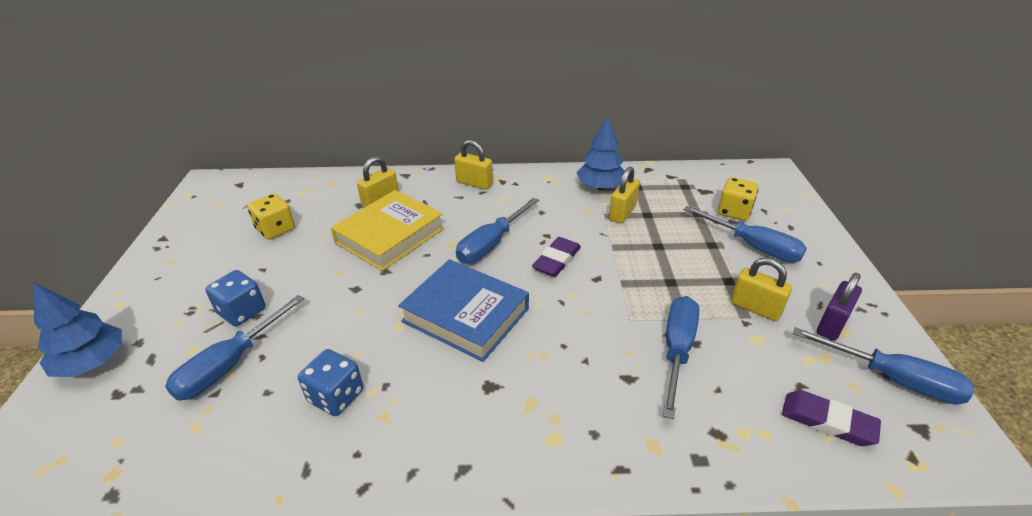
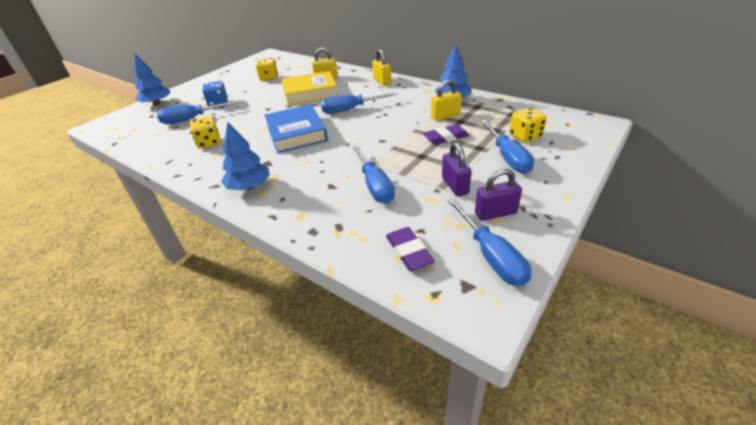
camera: 40 degrees right, 0 degrees up
blue dice [298,349,363,416] -> yellow dice [190,116,221,149]
purple eraser [532,237,581,277] -> purple eraser moved to [423,124,469,145]
blue screwdriver [663,296,700,419] -> blue screwdriver turned 105 degrees clockwise [352,144,395,204]
yellow padlock [731,258,792,321] -> purple padlock [442,142,471,197]
none -> blue tree [221,122,269,190]

